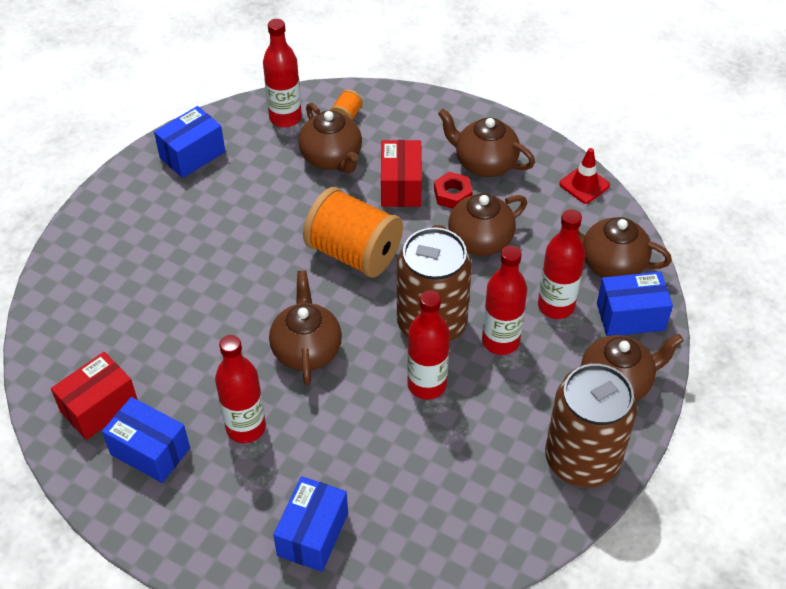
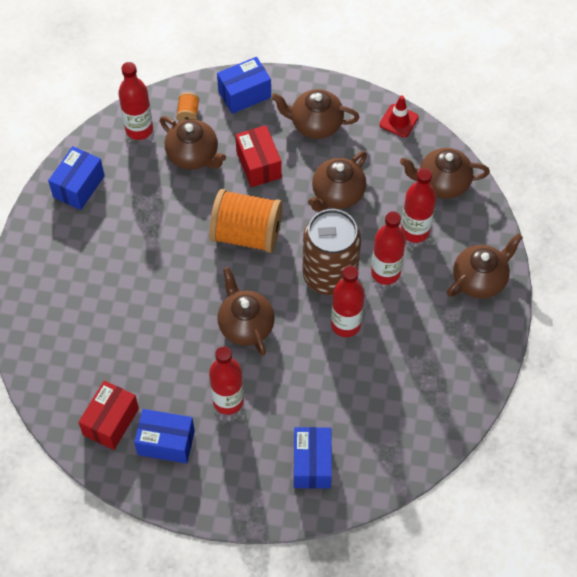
camera: 20 degrees left, 10 degrees up
red nut [434,172,473,208] -> none
brown can [545,364,637,487] -> none
blue box [597,272,673,336] -> blue box moved to [217,57,271,114]

